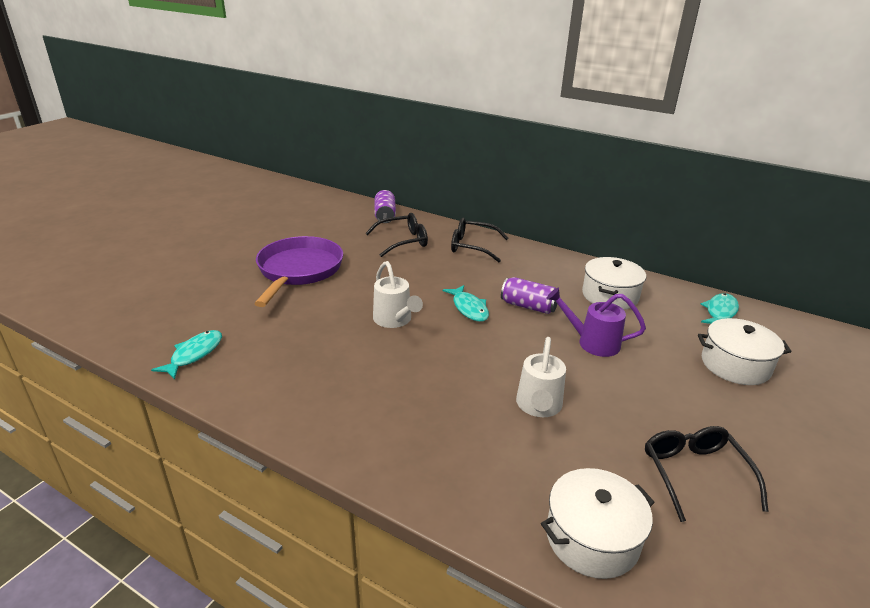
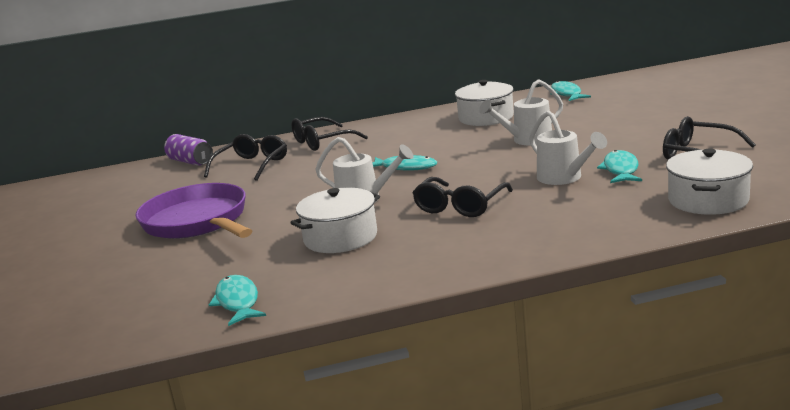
camera: 40 degrees left, 10 degrees down
purple can [501,277,560,314] -> none
purple watering can [546,288,646,357] -> white watering can [479,79,563,145]
white pot [698,318,791,385] -> white pot moved to [290,188,380,253]
none -> black glasses [412,177,513,217]
none -> turquoise fish [597,150,642,183]

